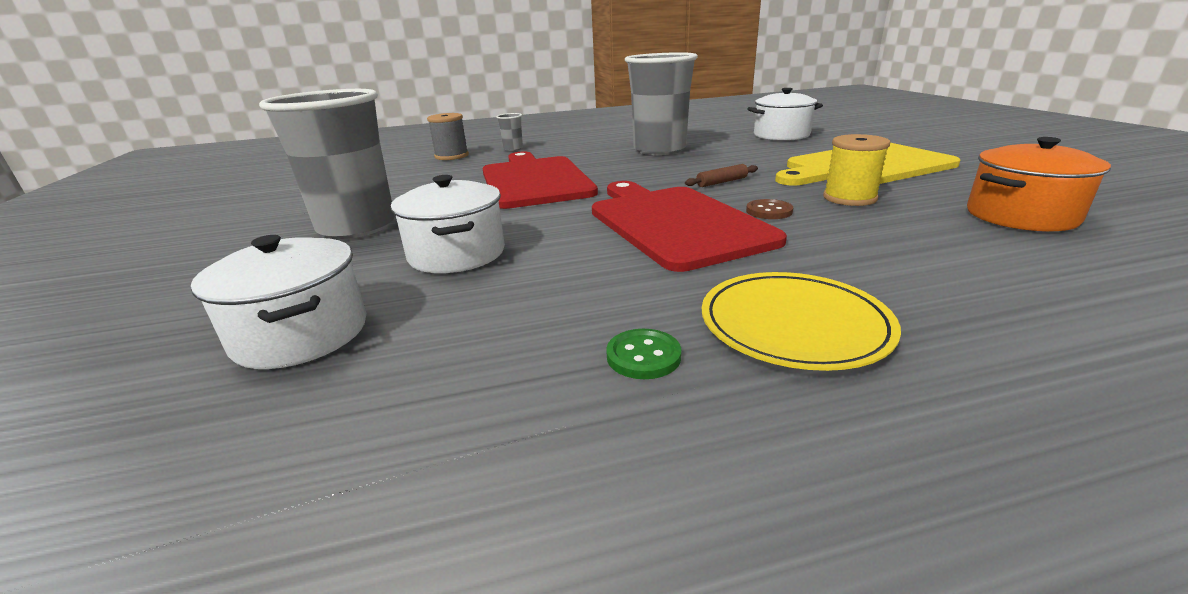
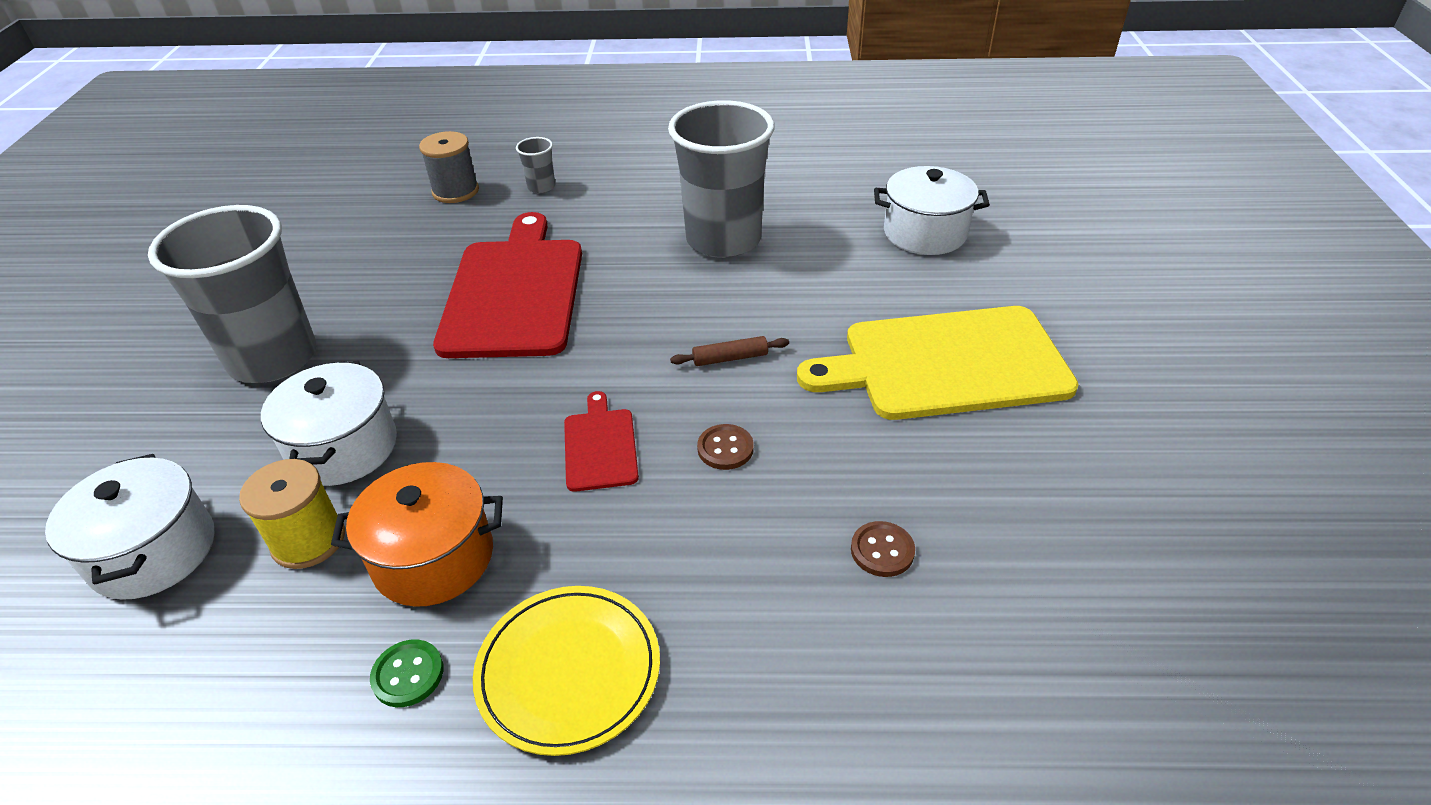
camera: 15 degrees right, 15 degrees up
red cutting board [592,181,787,272] -> red cutting board [564,391,639,492], size x0.47
yellow spool [823,134,890,206] -> yellow spool moved to [239,459,345,569]
orange pot [967,137,1111,231] -> orange pot moved to [331,462,503,607]
none -> brown button [851,521,915,577]

